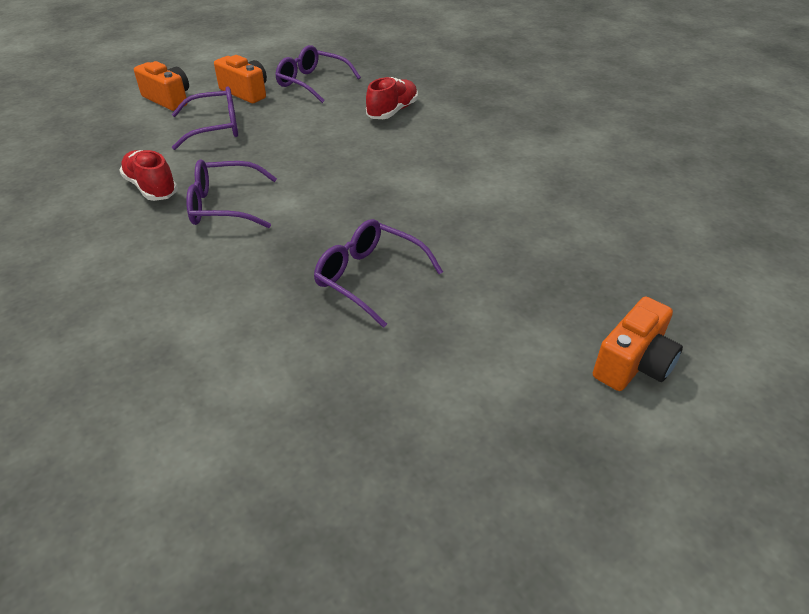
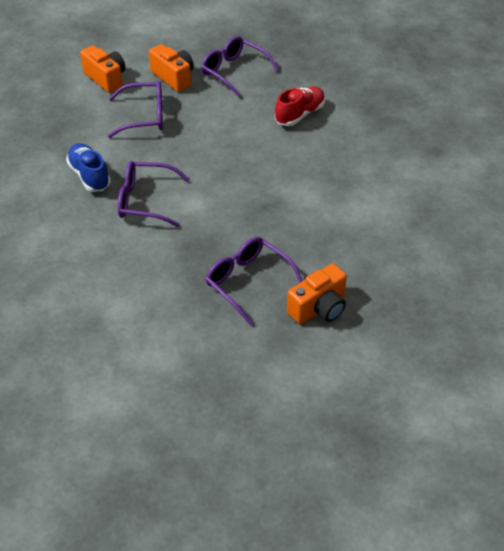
camera: 10 degrees right, 5 degrees up
red shoe [119,150,178,201] -> blue shoe [66,143,111,192]
orange camera [593,296,683,391] -> orange camera moved to [287,263,347,324]

